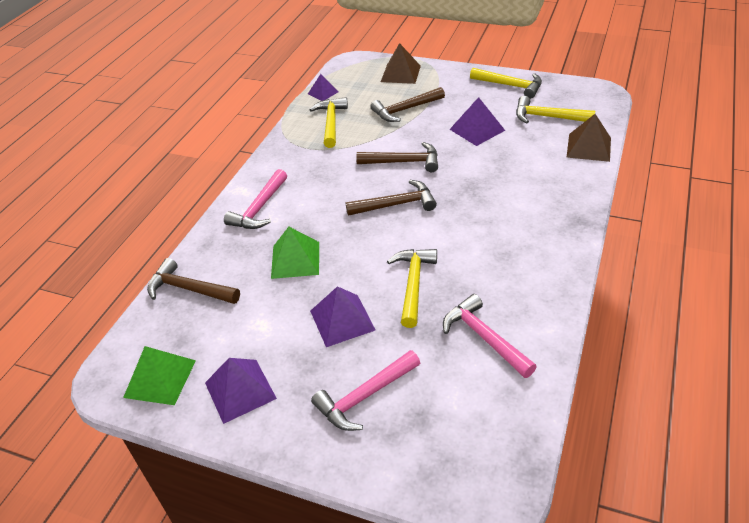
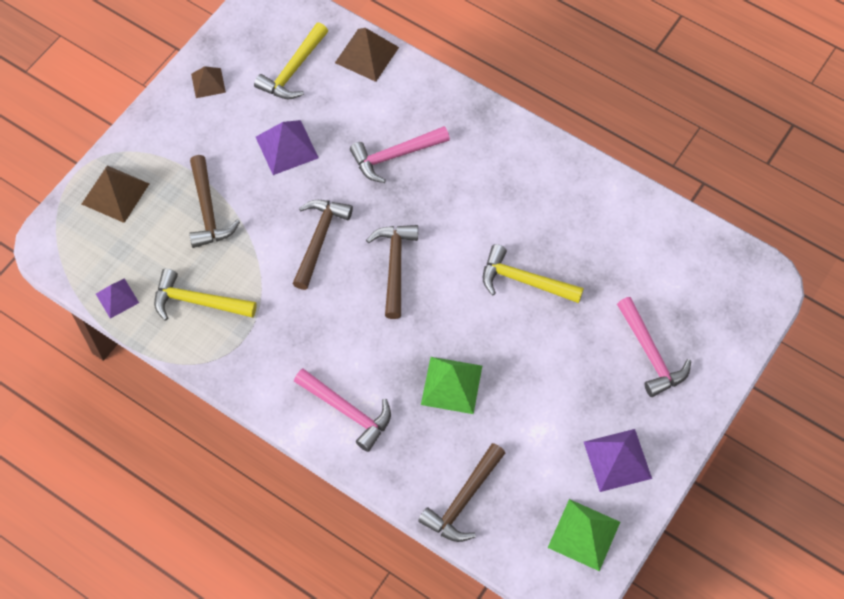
camera: 80 degrees left, 20 degrees up
purple pyramid [310,286,375,347] -> none
pink hammer [443,294,537,378] -> pink hammer moved to [350,126,450,183]
yellow hammer [470,68,542,99] -> brown pyramid [191,66,226,98]

